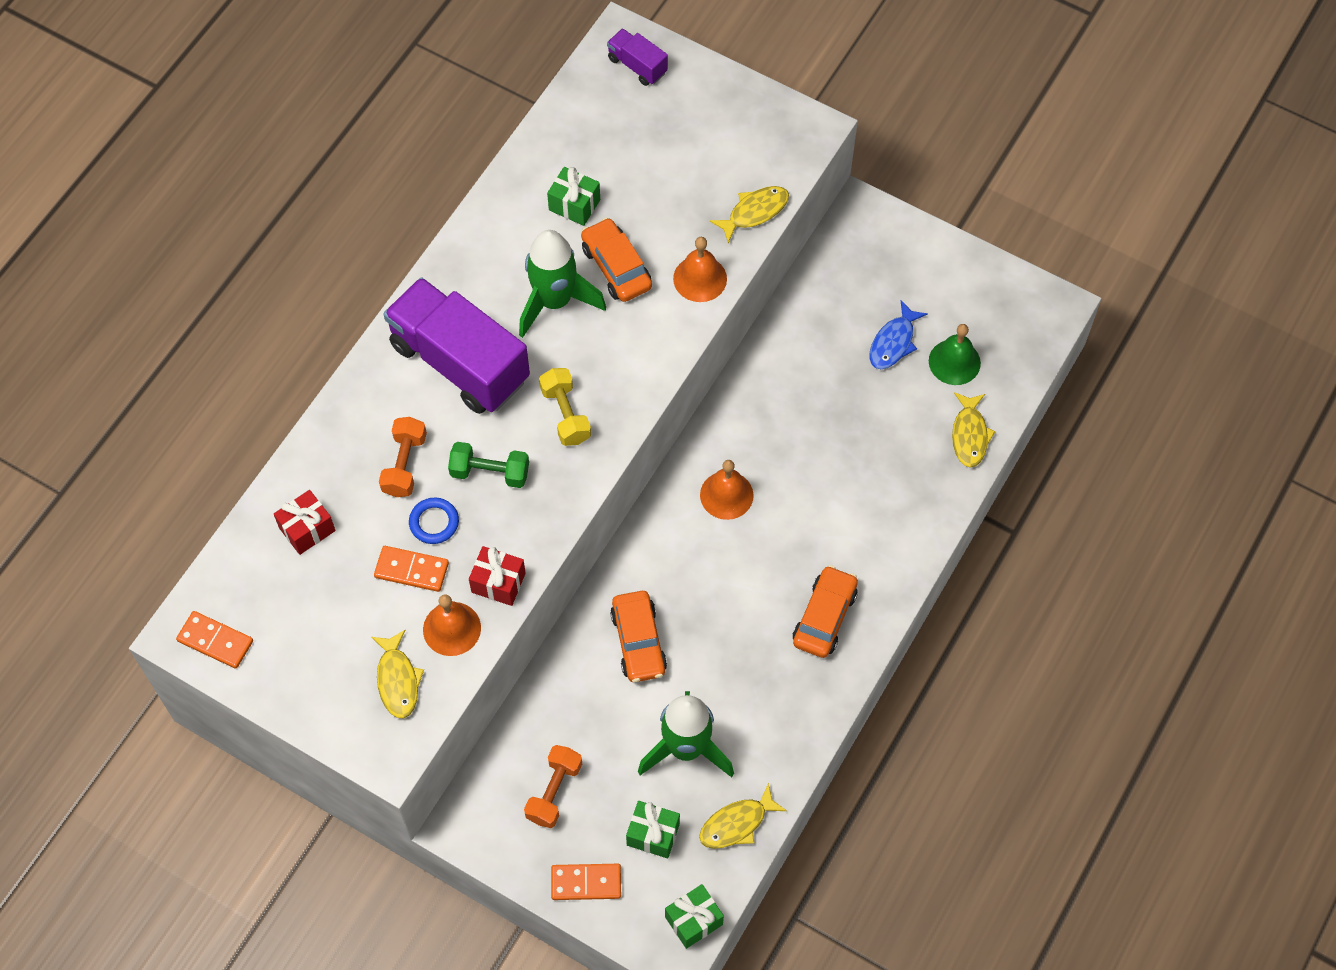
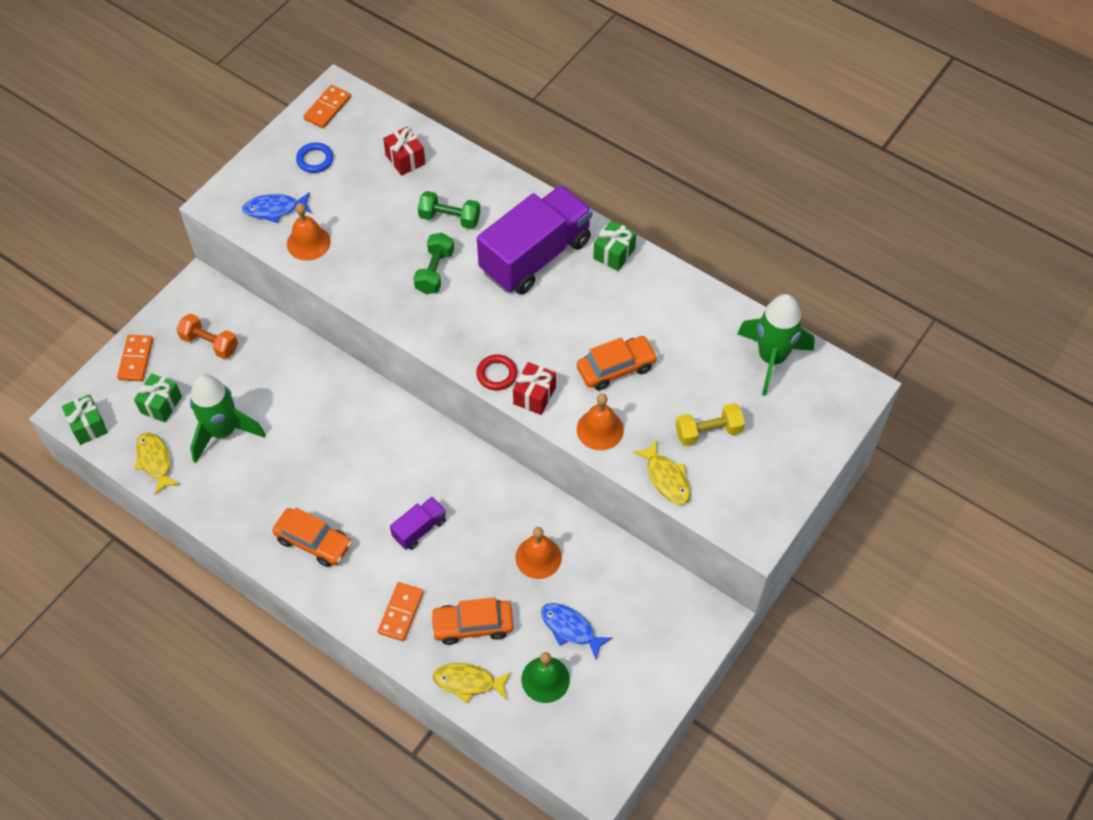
camera: 95 degrees right, 5 degrees down
yellow fish [371,630,424,718] -> blue fish [242,192,311,223]
orange domino [374,546,449,592] -> orange domino moved to [378,582,424,641]
orange dumbbell [379,417,427,497] -> green dumbbell [418,191,480,229]
blue ring [409,498,459,544] -> blue ring moved to [296,142,333,173]
red gift [469,546,526,606] -> red gift moved to [513,362,556,415]
green rocket [519,230,606,338] -> green rocket moved to [737,294,815,396]
yellow dumbbell [539,368,591,446] -> yellow dumbbell moved to [676,403,745,446]
green gift [547,167,600,226] -> green gift moved to [593,220,636,271]
purple truck [607,28,668,86] -> purple truck moved to [390,497,446,550]
orange car [610,591,667,682] -> orange car moved to [430,597,514,645]
orange bell [700,460,754,520] -> orange bell moved to [515,527,562,579]
none -> red ring [476,355,517,390]

